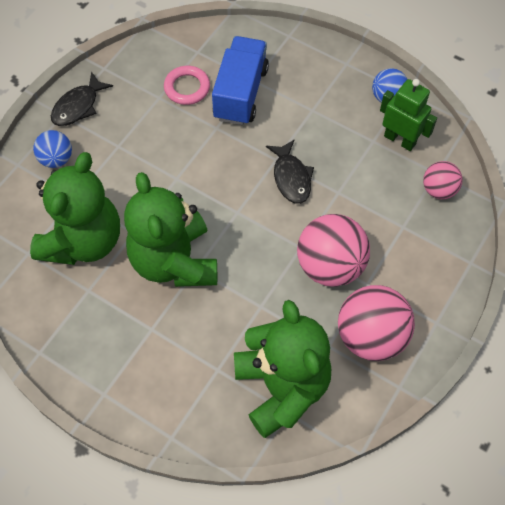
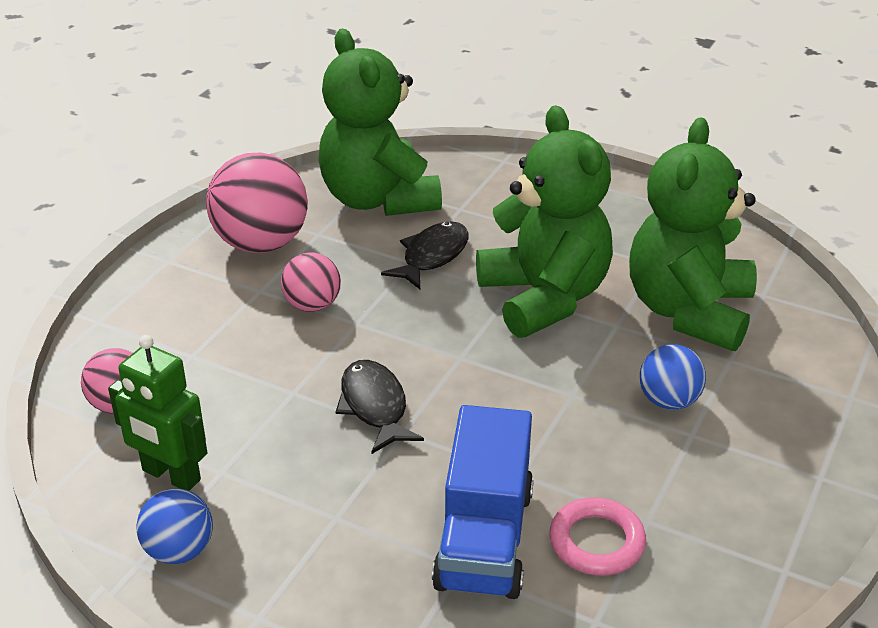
camera: 175 degrees right, 25 degrees down
blue ball [33,130,72,168] -> blue ball moved to [640,344,706,410]
black fish [51,71,113,126] -> black fish moved to [381,221,469,289]
pink ball [297,214,370,287] -> pink ball [281,252,341,312], size x0.56

